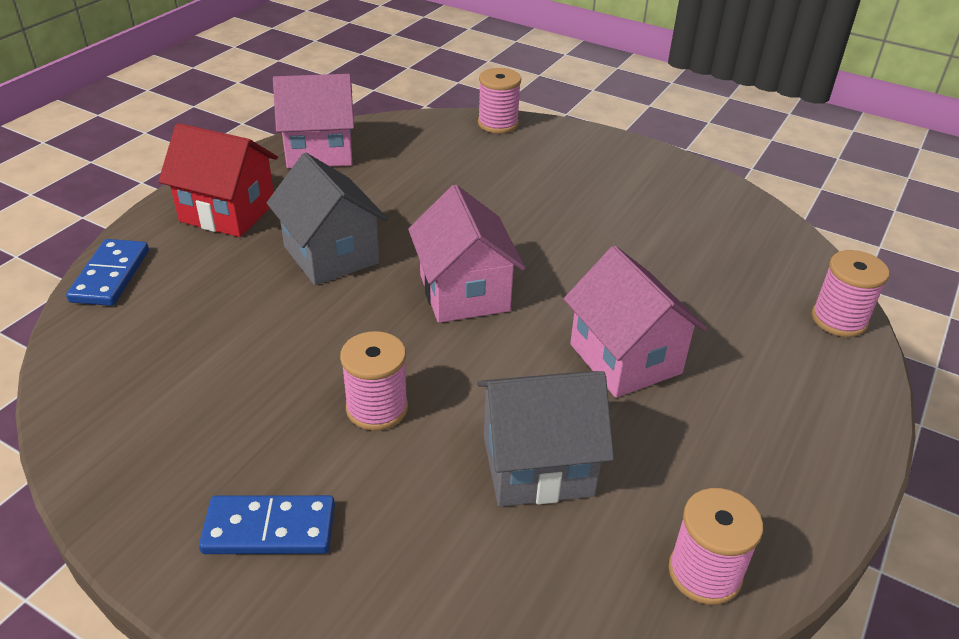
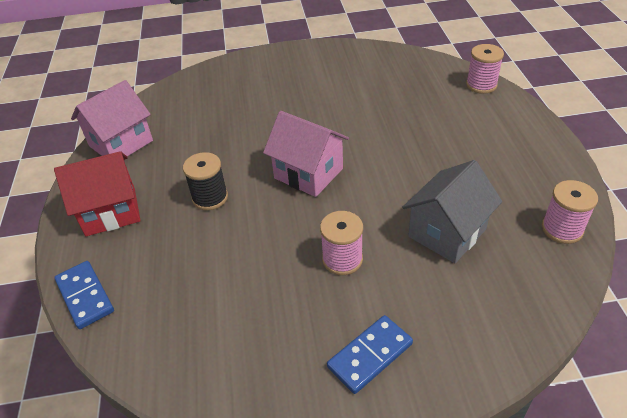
camera: 35 degrees left, 5 degrees up
grey house [267,153,388,285] -> black spool [183,152,228,210]
pink spool [478,68,521,133] -> none
pink house [564,246,707,398] -> none

